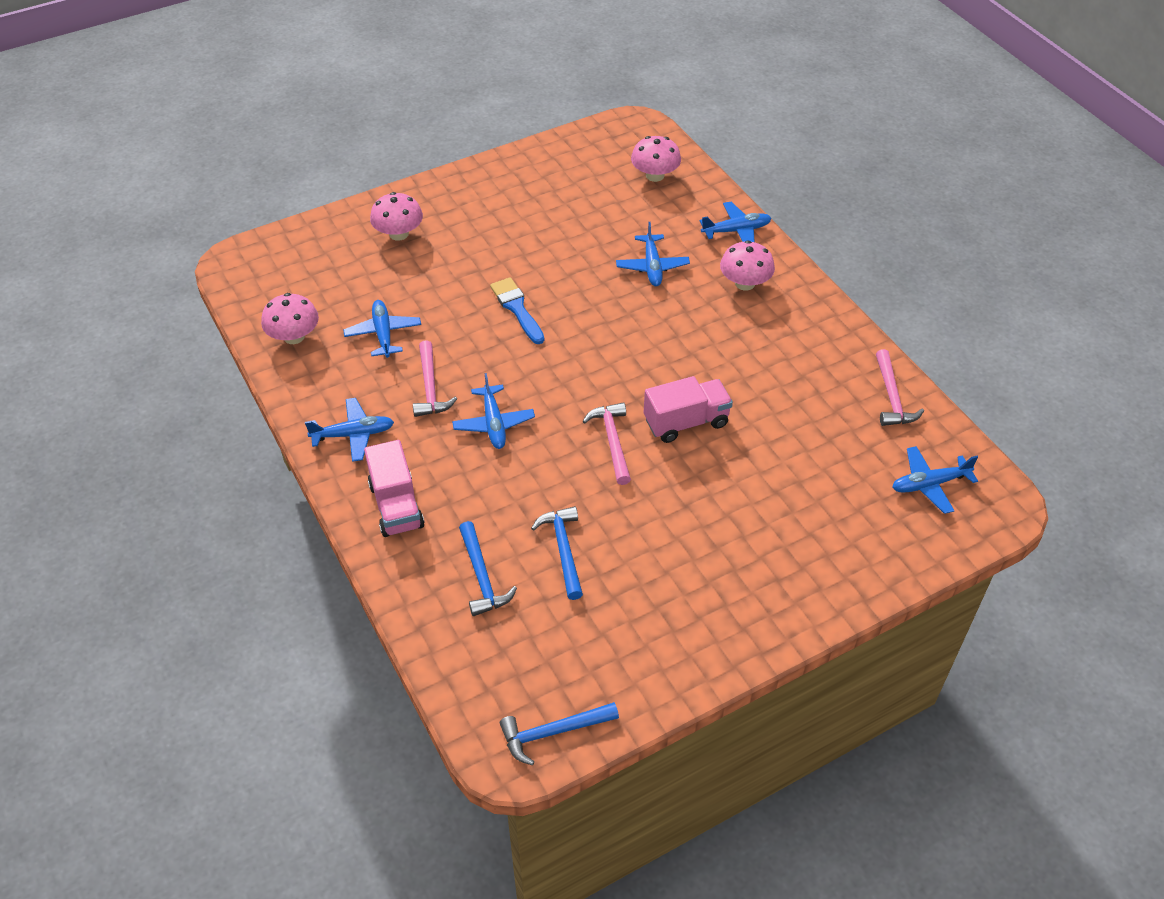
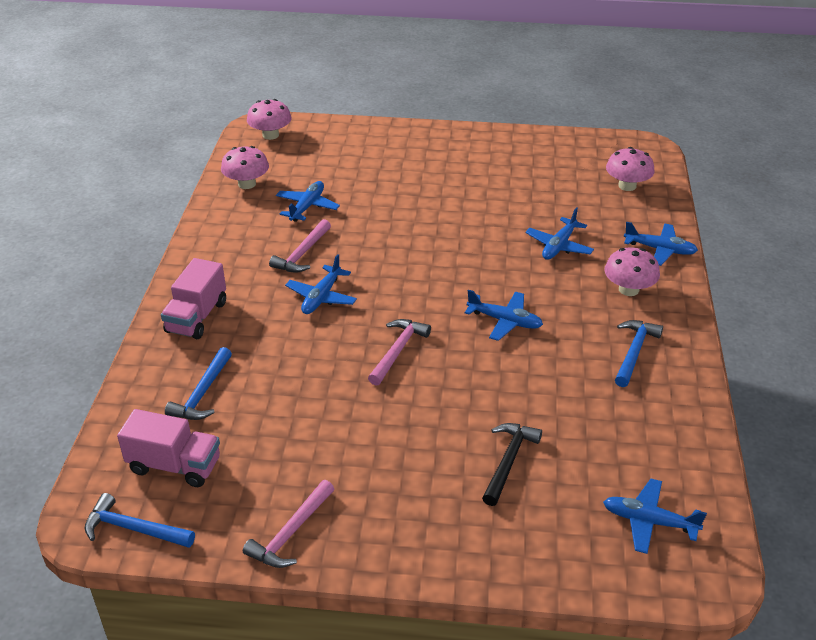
camera: 35 degrees right, 10 degrees down
blue plane [305,398,394,462] -> blue plane moved to [465,290,543,341]
pink mushroom [370,192,423,241] -> pink mushroom moved to [247,99,292,140]
blue brush [490,277,544,344] -> none
blue hammer [531,506,583,600] -> blue hammer moved to [615,320,663,387]
pink truck [644,376,733,443] -> pink truck moved to [117,409,220,487]
pink hammer [876,349,924,426] -> pink hammer moved to [243,480,334,568]
none -> black hammer [482,423,542,506]

